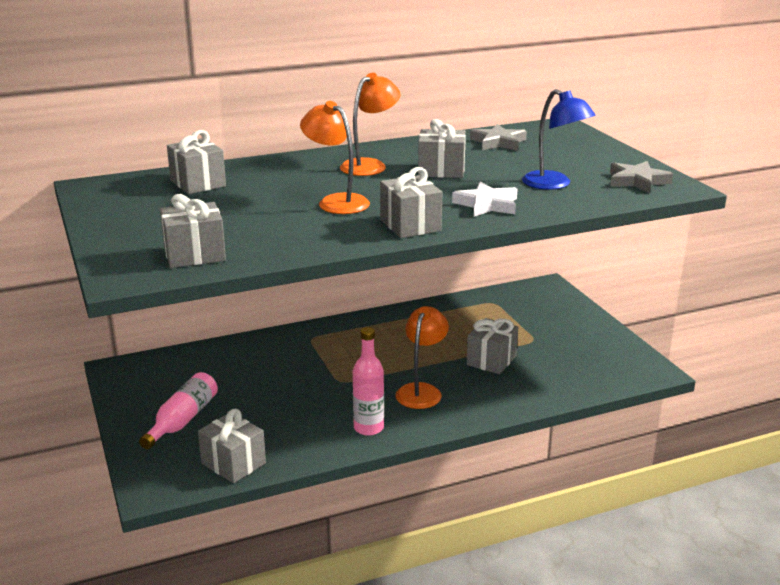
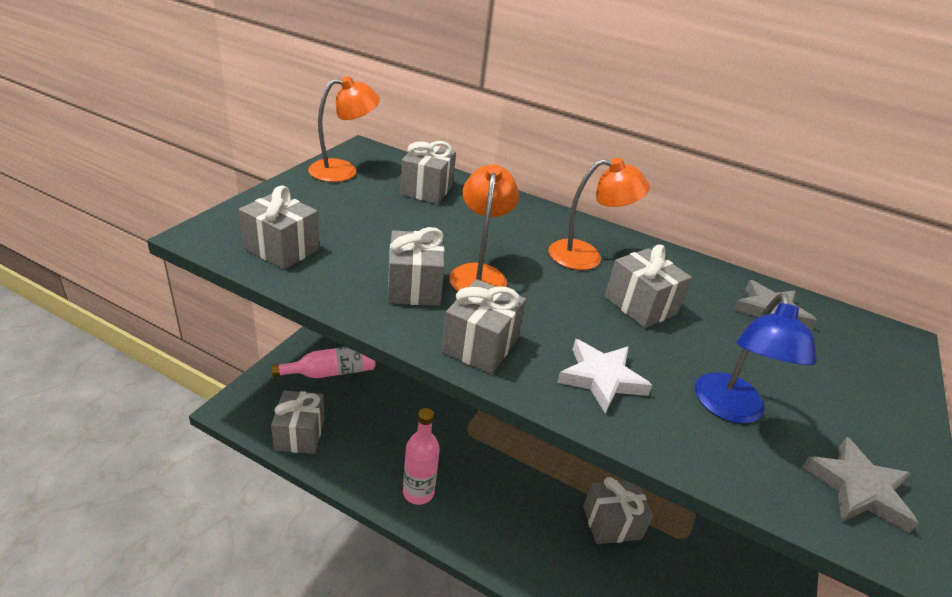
camera: 45 degrees right, 10 degrees up
orange lamp [395,306,449,409] -> orange lamp moved to [308,76,380,182]
none -> grey gift [388,227,444,306]

